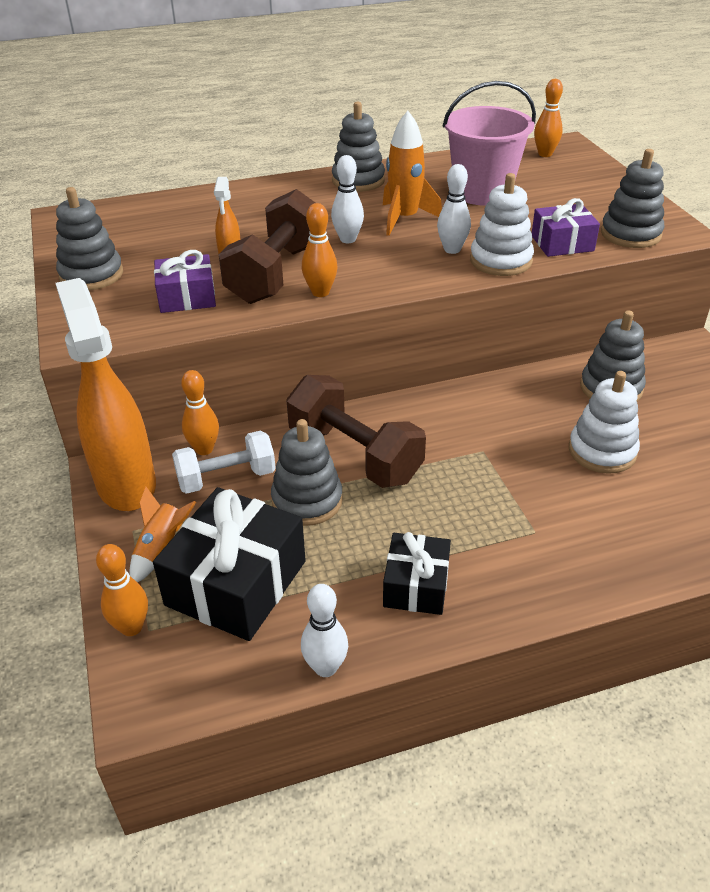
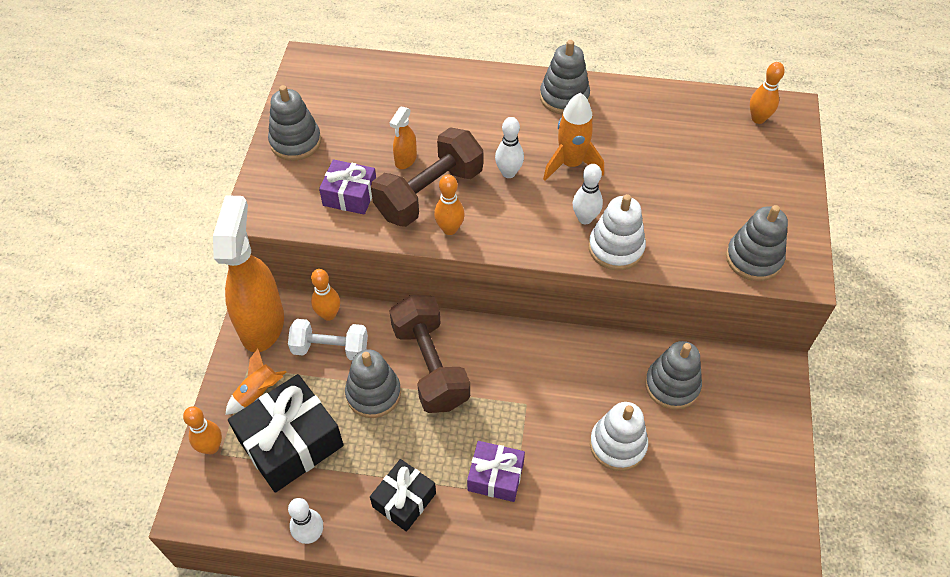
camera: 25 degrees right, 15 degrees up
pink bucket [442,81,536,206] -> none
purple gift [532,198,600,257] -> purple gift moved to [467,441,525,502]

